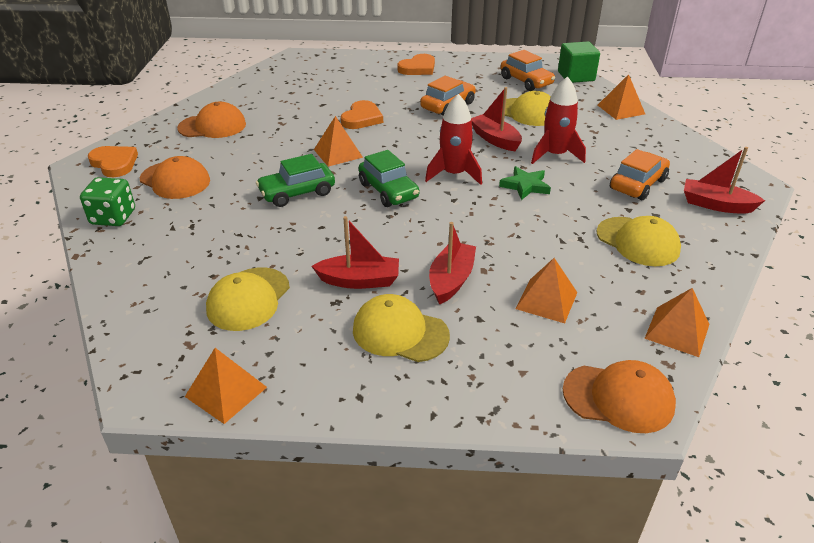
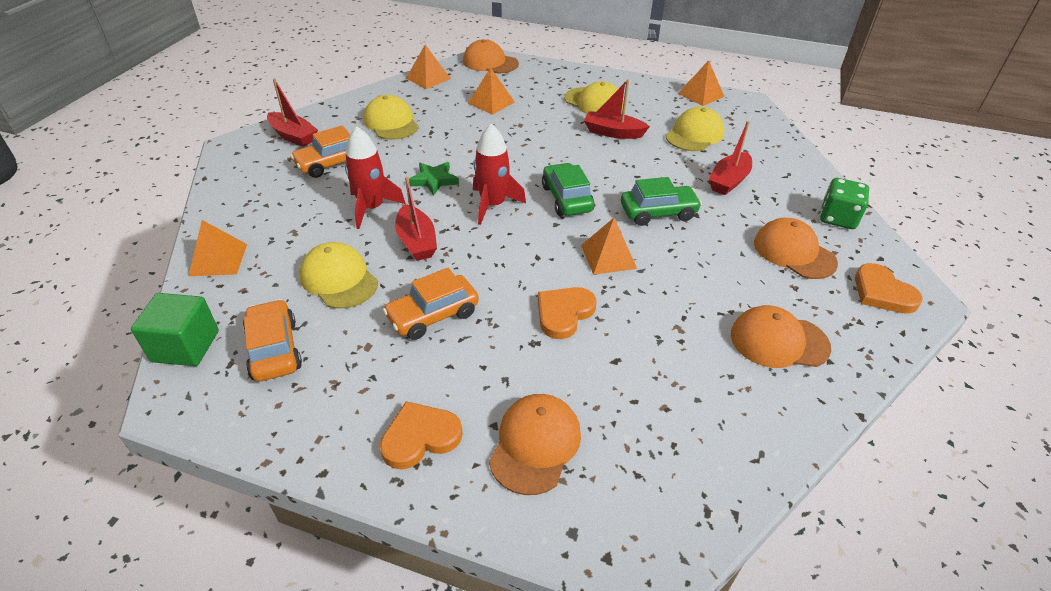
camera: 165 degrees left, 5 degrees up
red boat [429,222,476,305] -> red boat moved to [709,121,752,195]
none -> orange cap [489,394,581,495]

